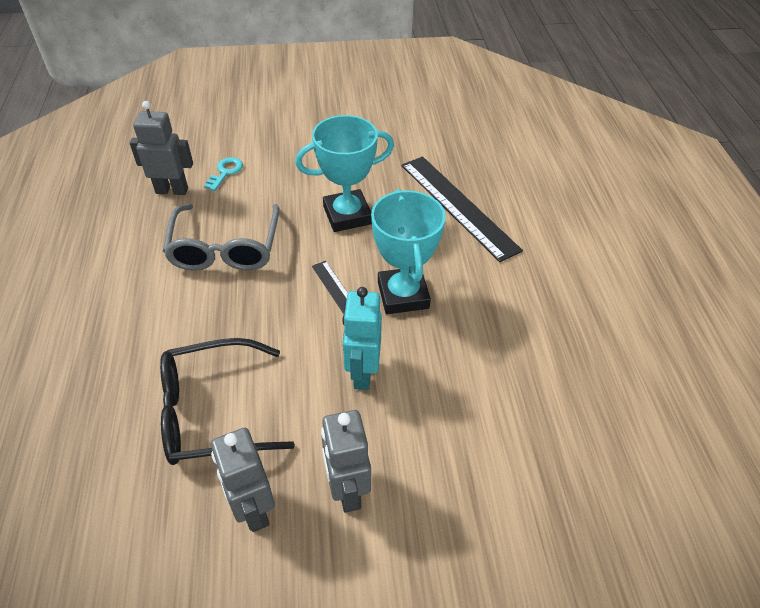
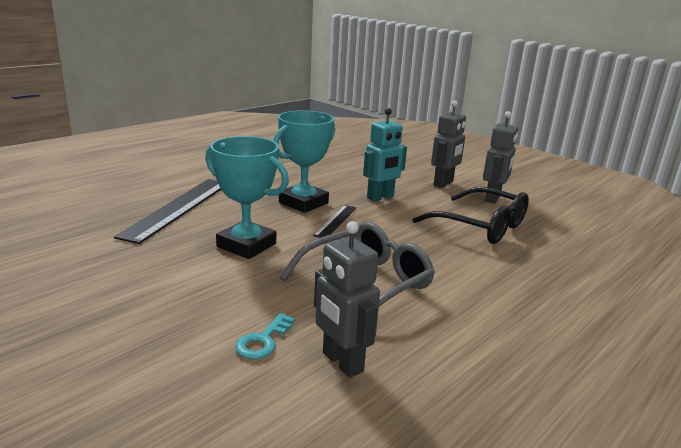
camera: 130 degrees left, 25 degrees down
turquoise key [204,157,243,191] -> turquoise key turned 45 degrees counterclockwise [235,313,295,359]

